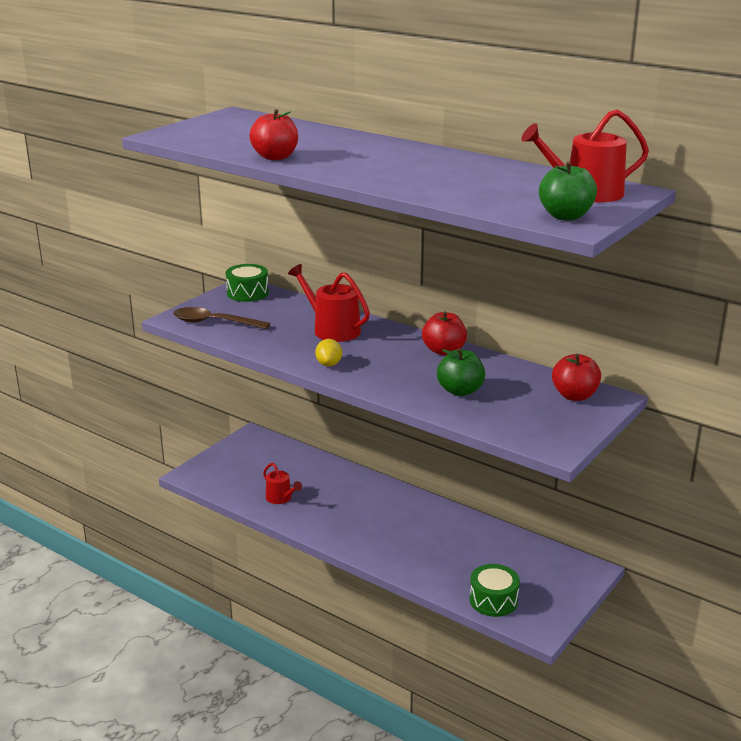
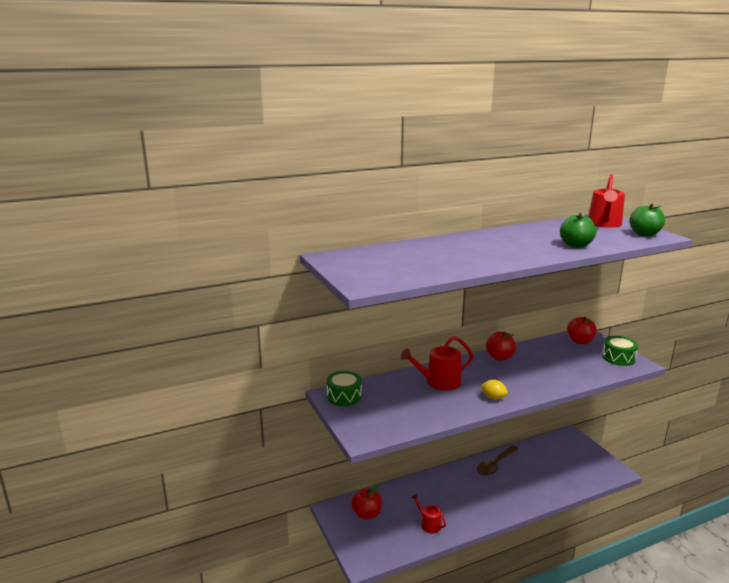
camera: 60 degrees left, 5 degrees down
brown spoon [173,307,270,329] -> brown spoon moved to [477,445,518,476]
red apple [249,109,298,160] -> red apple moved to [352,485,382,519]
red watering can [263,463,302,504] -> red watering can turned 120 degrees counterclockwise [411,494,446,534]
green apple [437,348,485,396] -> green apple moved to [560,213,596,248]
green drum [470,564,520,617] -> green drum moved to [602,336,638,366]

